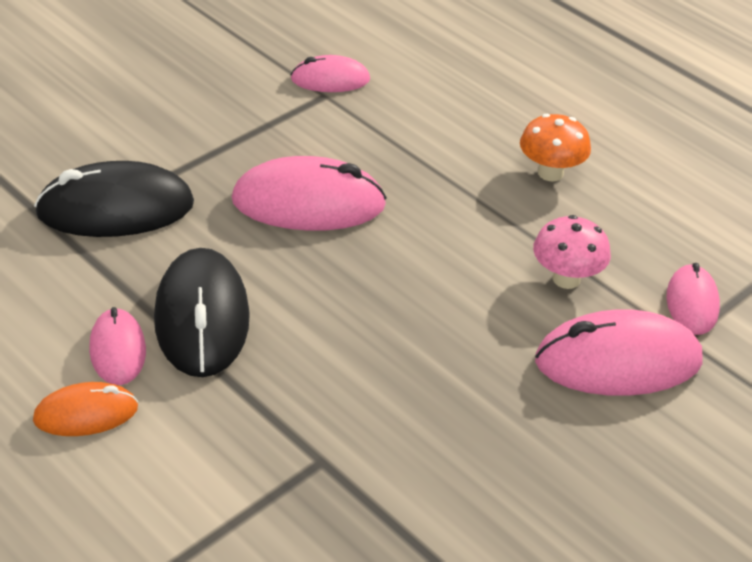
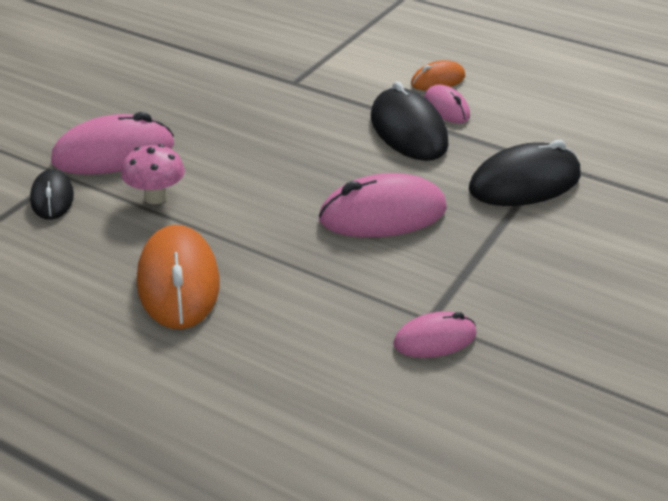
camera: 165 degrees right, 5 degrees down
orange mushroom [520,114,591,181] -> orange mouse [137,225,220,329]
pink mouse [666,263,720,335] -> black mouse [30,169,74,220]

